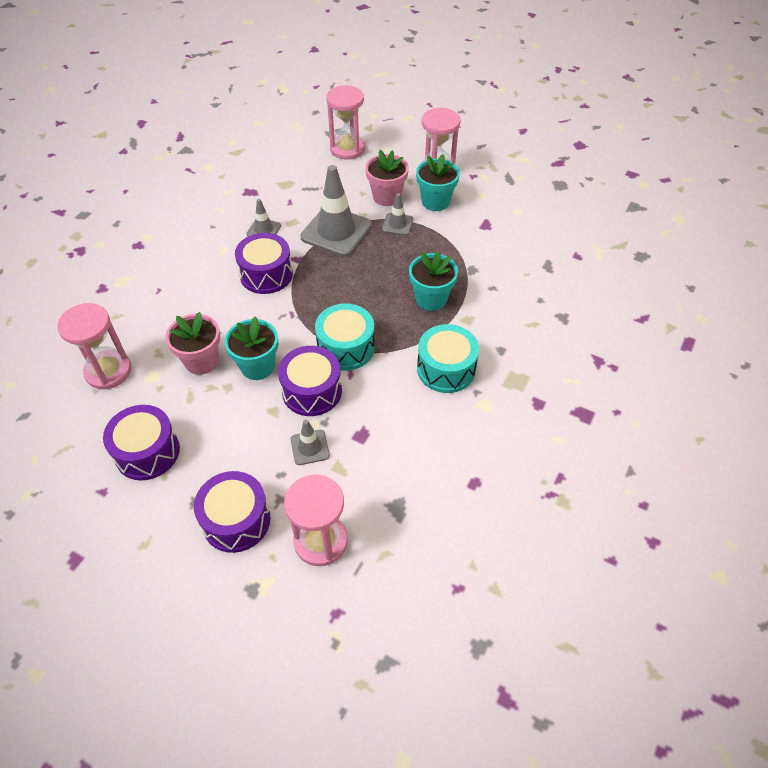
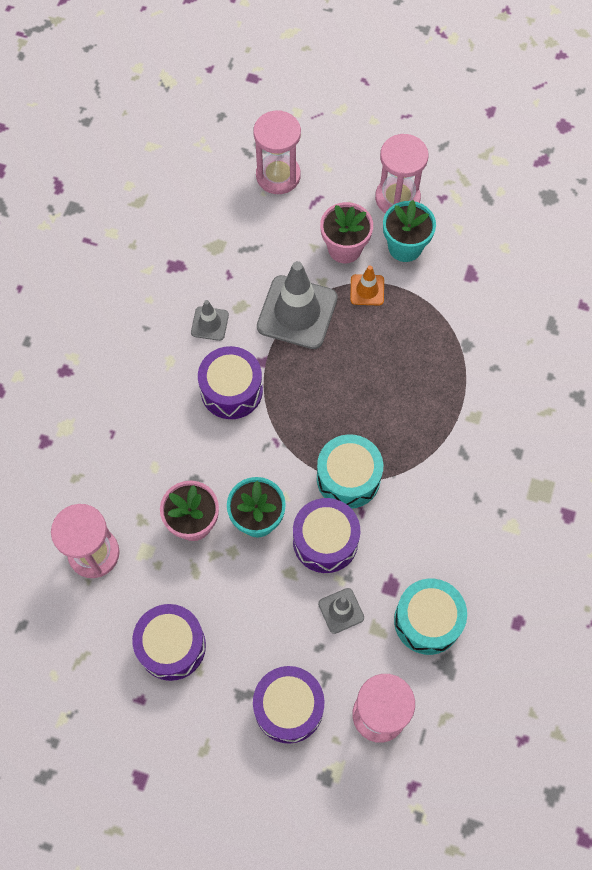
camera: 10 degrees left, 15 degrees up
grey traffic cone [382,193,413,235] -> orange traffic cone [350,265,384,306]
turquoise flower pot [409,251,458,311] -> none
turquoise drum [417,324,479,393] -> turquoise drum moved to [394,579,467,655]

